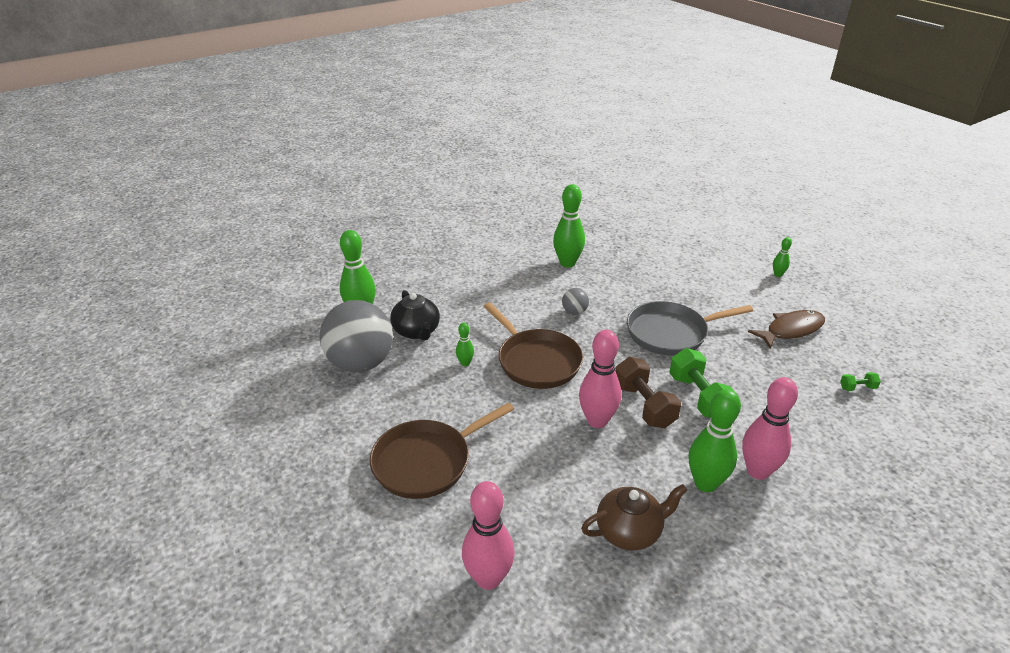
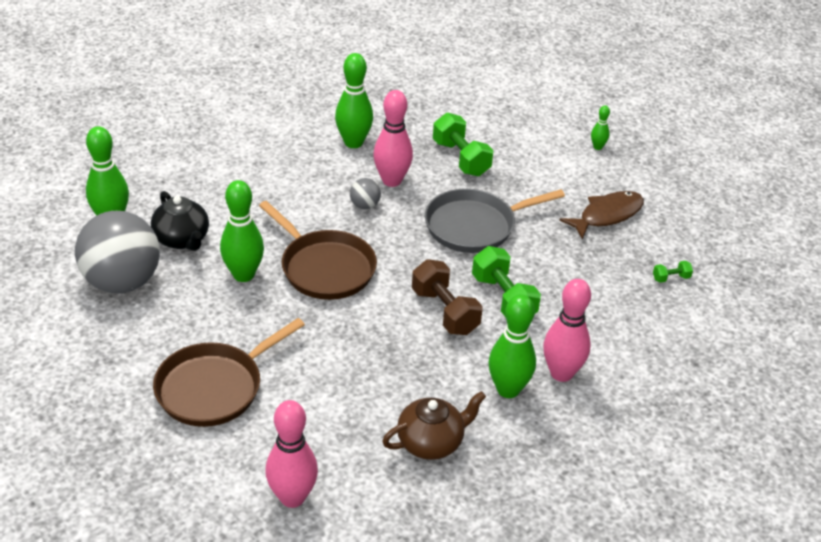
camera: 10 degrees left, 5 degrees up
green bowling pin [456,323,474,366] -> green bowling pin [220,180,264,282], size x2.05
pink bowling pin [579,330,621,428] -> pink bowling pin moved to [373,90,413,187]
none -> green dumbbell [433,113,493,176]

